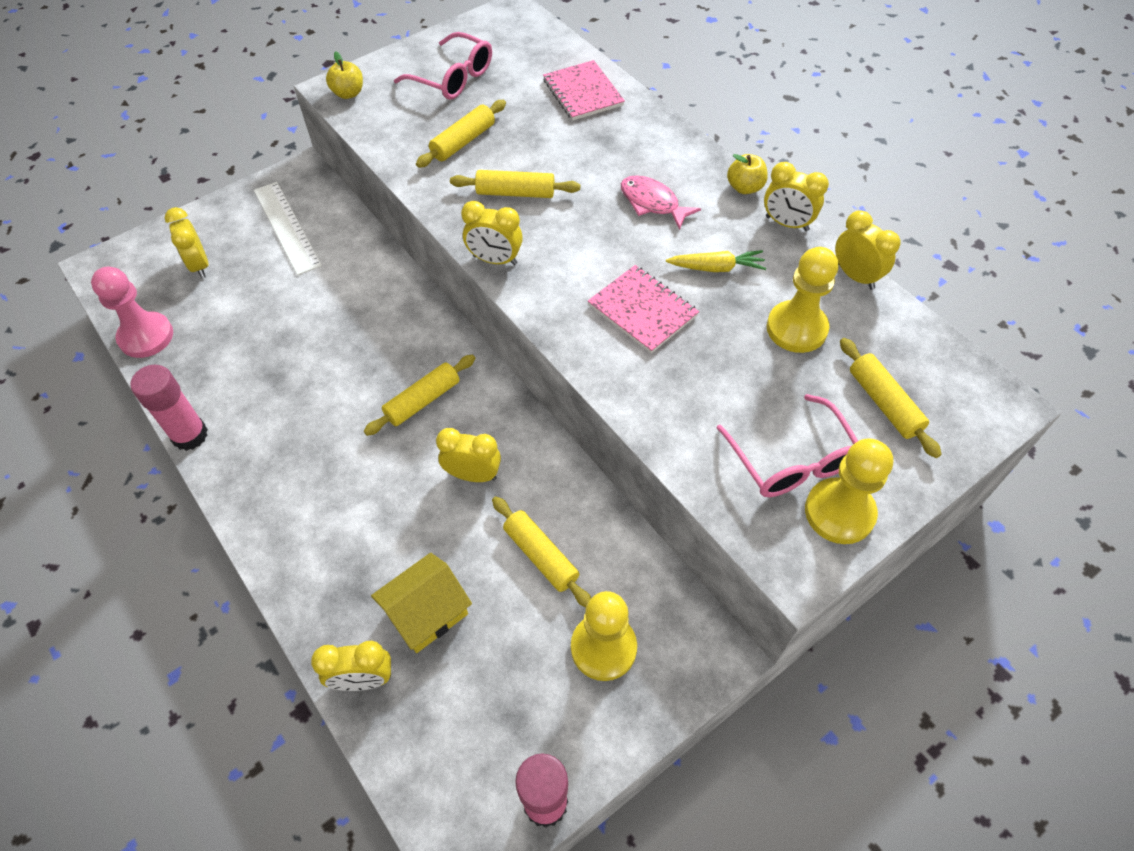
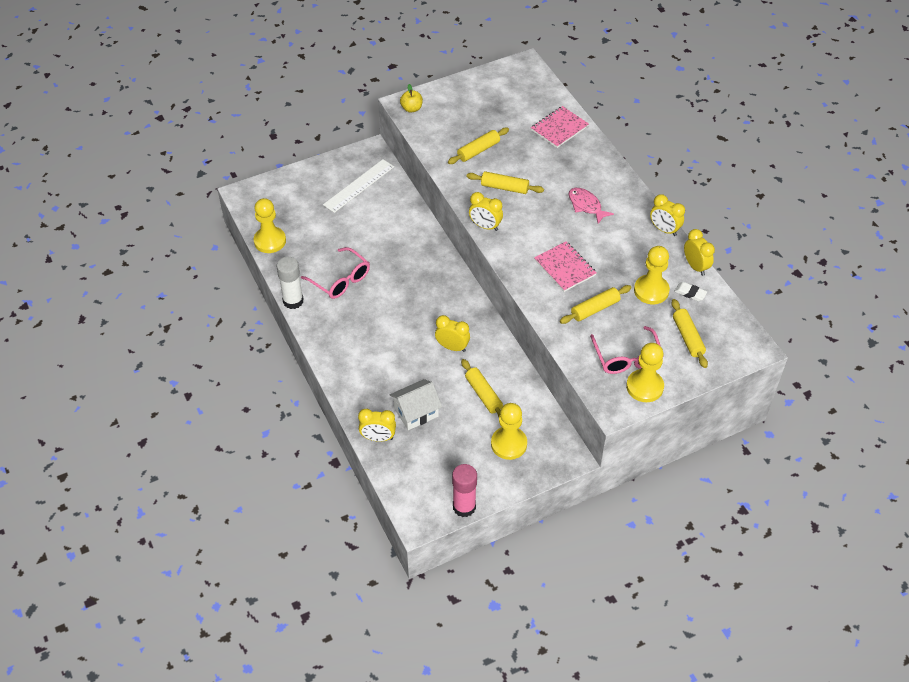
camera: 10 degrees right, 5 degrees down
pink pawn [91,267,173,358] -> yellow pawn [253,198,286,253]
pink glue stick [130,365,208,451] -> white glue stick [276,257,304,309]
yellow clock [165,207,208,278] -> none
white ruler [254,182,322,276] -> white ruler turned 60 degrees clockwise [323,159,394,213]
yellow rolling pin [364,355,476,436] -> yellow rolling pin moved to [560,285,631,324]
yellow house [371,553,472,653] -> white house [390,379,442,430]
pink glasses [394,32,492,100] -> pink glasses moved to [301,247,370,299]
pink notebook [543,60,625,121] -> pink notebook turned 60 degrees clockwise [531,106,589,148]
yellow carrot [666,250,766,272] -> none
yellow apple [727,154,768,194] -> none
none -> white eraser [674,282,707,301]

